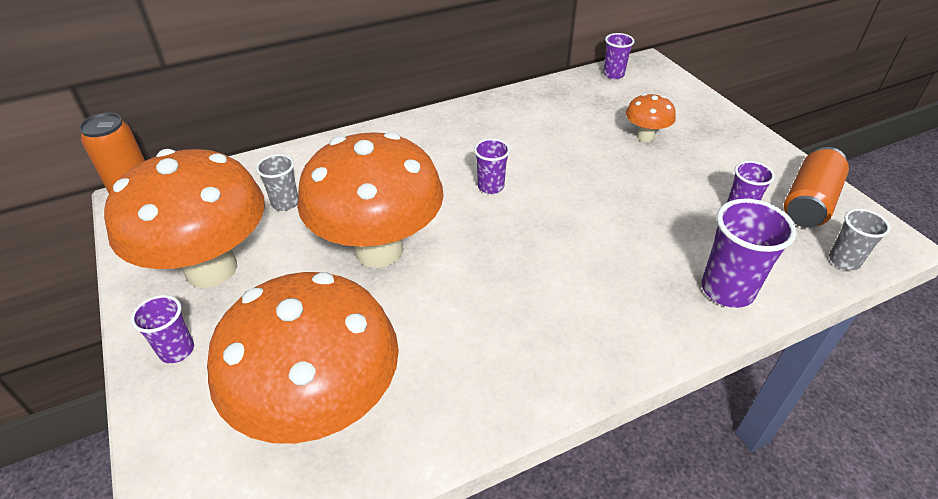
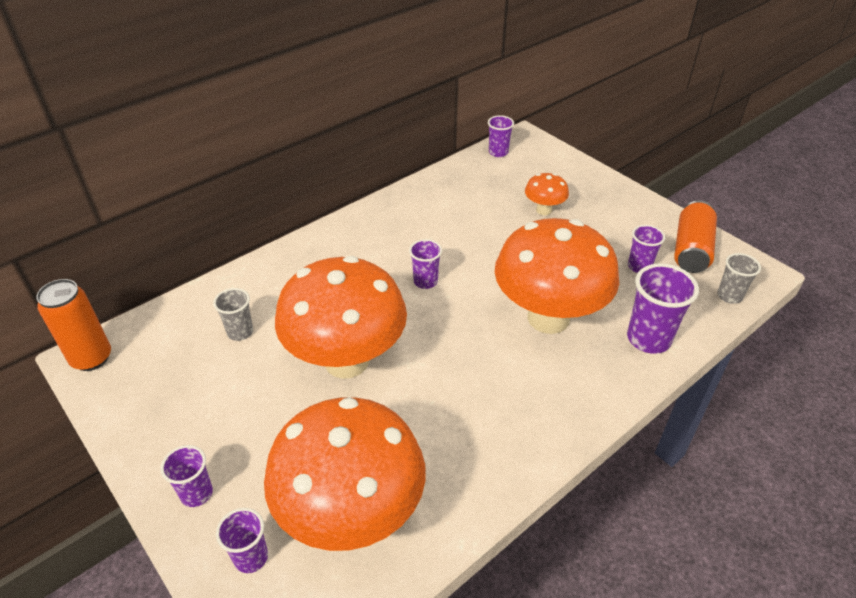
camera: 15 degrees left, 0 degrees up
orange mushroom [104,149,265,288] -> orange mushroom moved to [495,218,619,334]
none -> purple cup [216,508,268,573]

